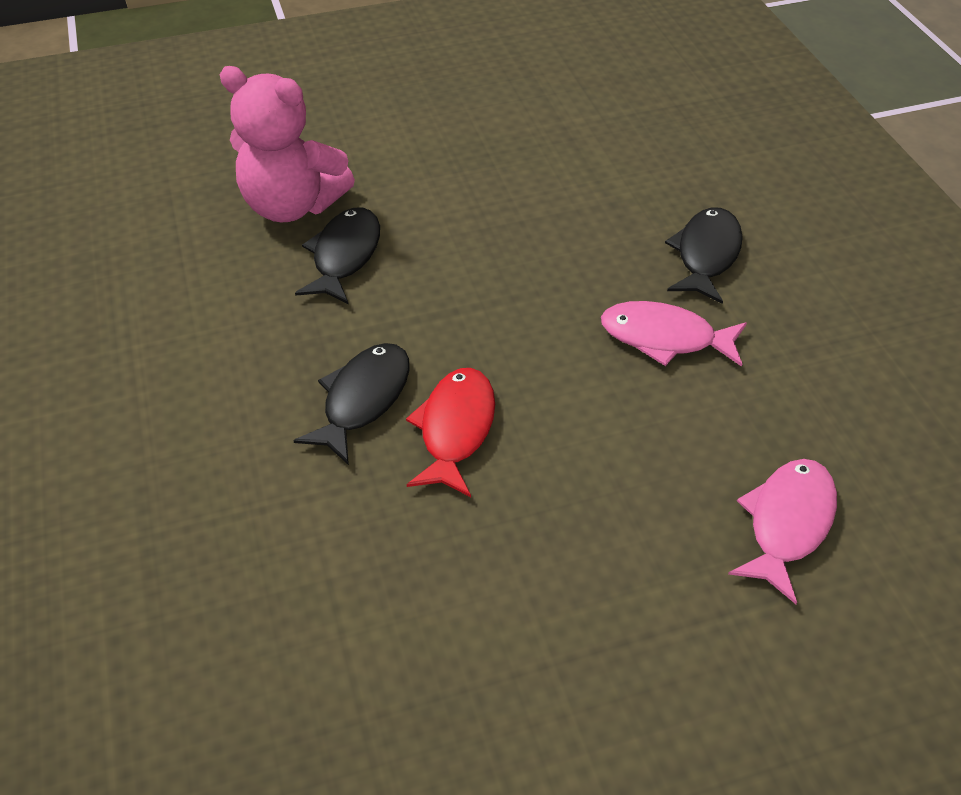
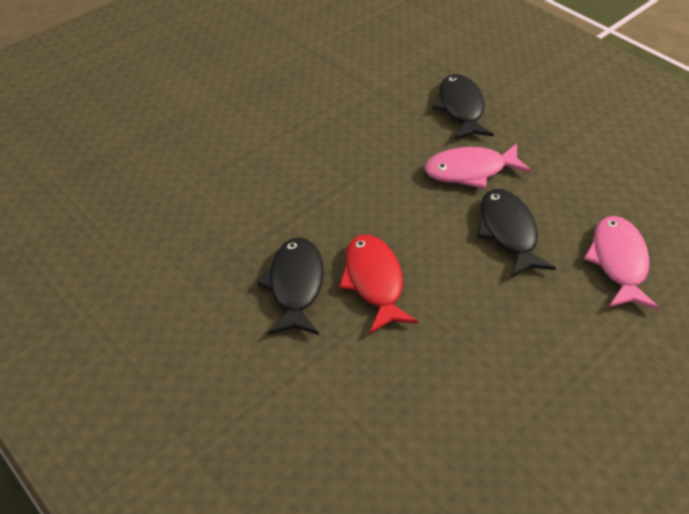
camera: 25 degrees left, 0 degrees up
pink teddy bear [220,66,355,222] -> none
black fish [295,207,380,305] -> black fish moved to [477,189,556,277]

